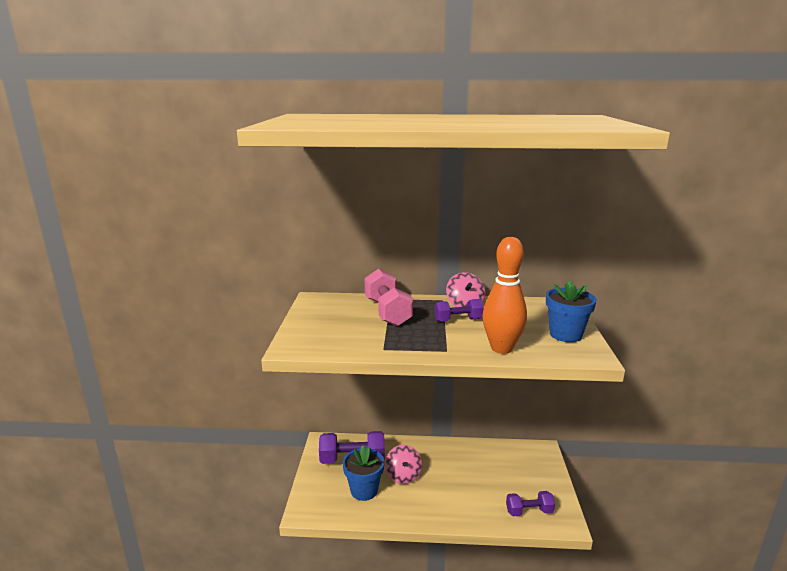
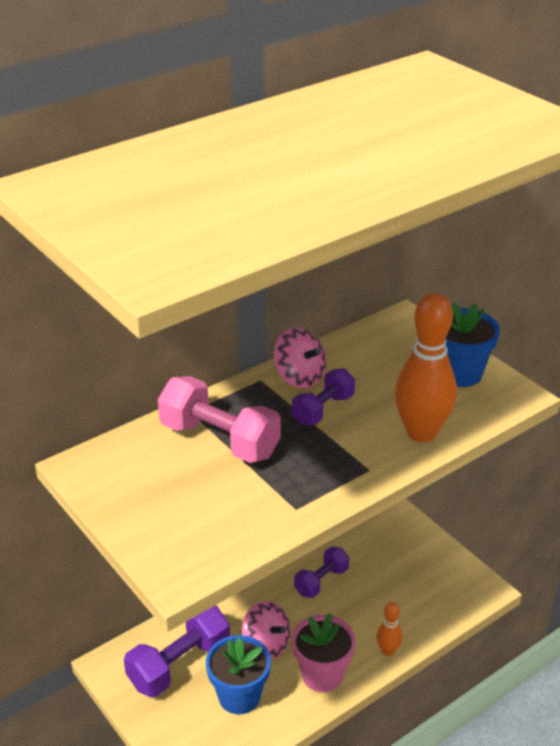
camera: 40 degrees left, 15 degrees up
purple dumbbell [506,491,555,516] -> purple dumbbell moved to [294,547,349,598]
none -> pink flower pot [292,613,356,692]
none -> orange bowling pin [376,602,403,656]

